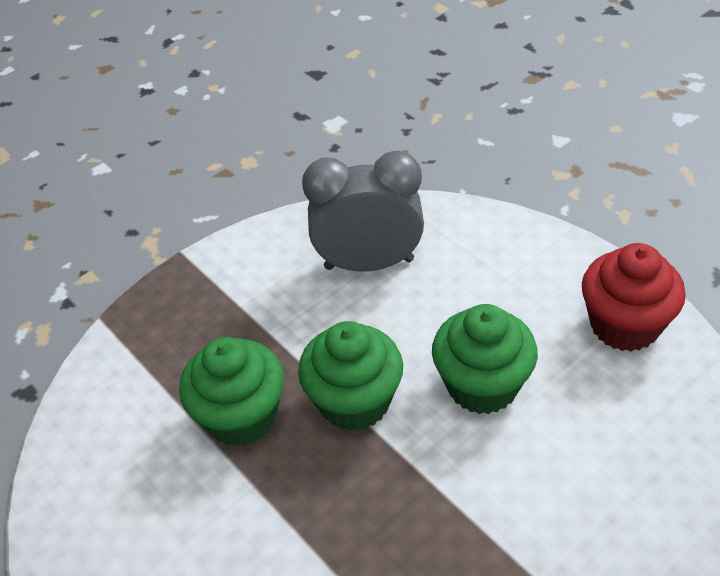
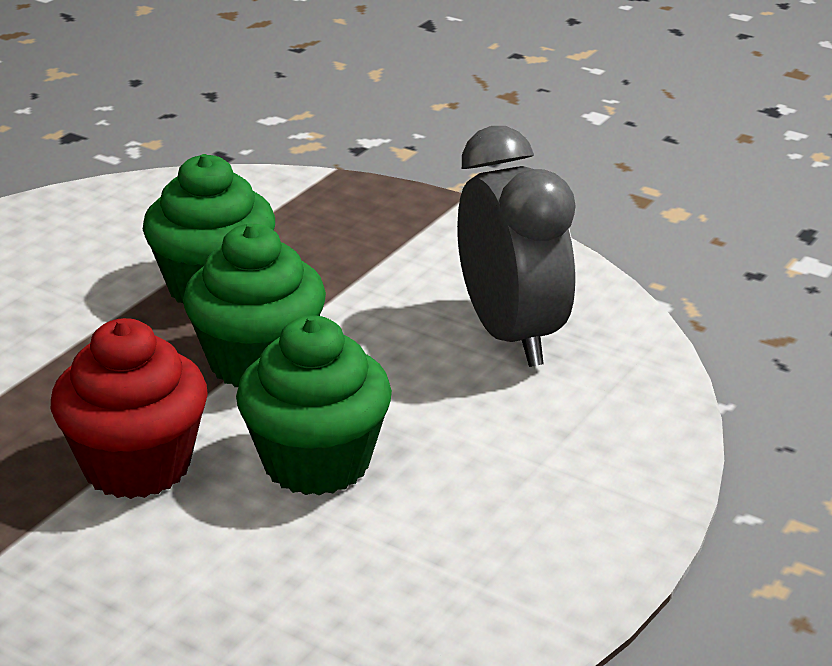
camera: 70 degrees right, 15 degrees down
red cupcake [582,243,686,352] -> red cupcake moved to [51,318,208,499]

